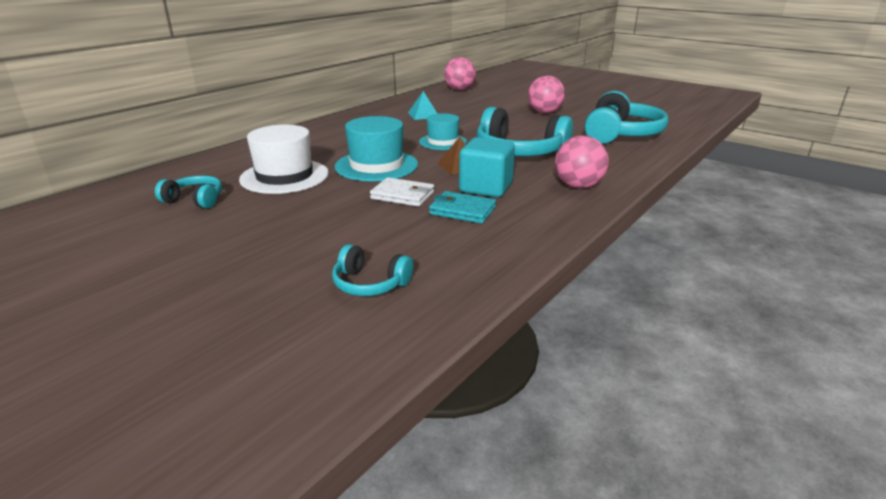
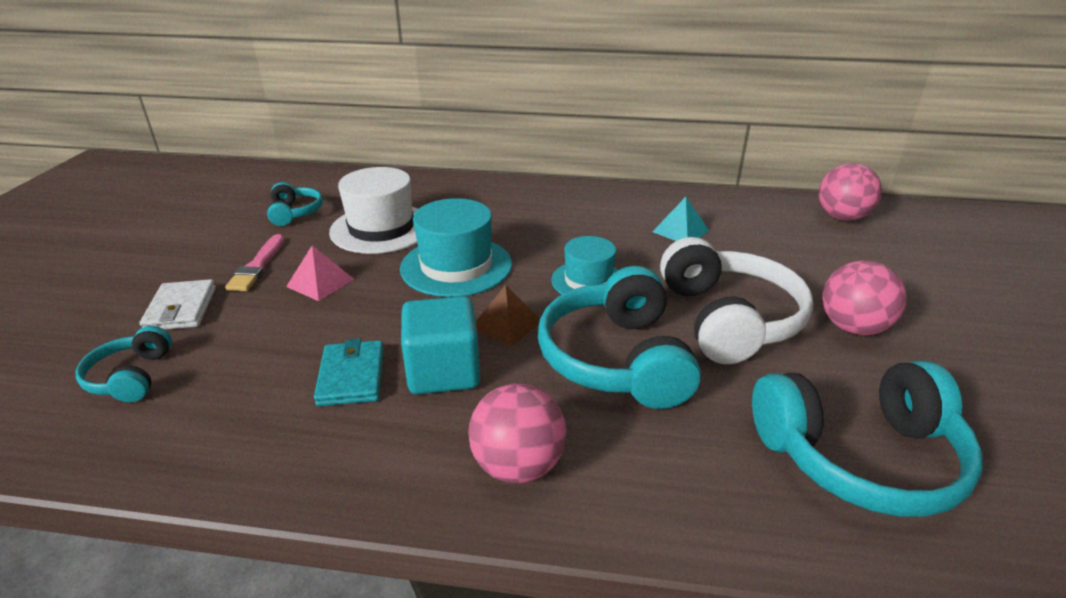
camera: 60 degrees right, 5 degrees up
white wallet [370,177,434,207] -> white wallet moved to [139,279,216,330]
none -> pink brush [225,234,284,291]
none -> pink pyramid [286,245,354,301]
none -> white headphones [660,237,813,364]

